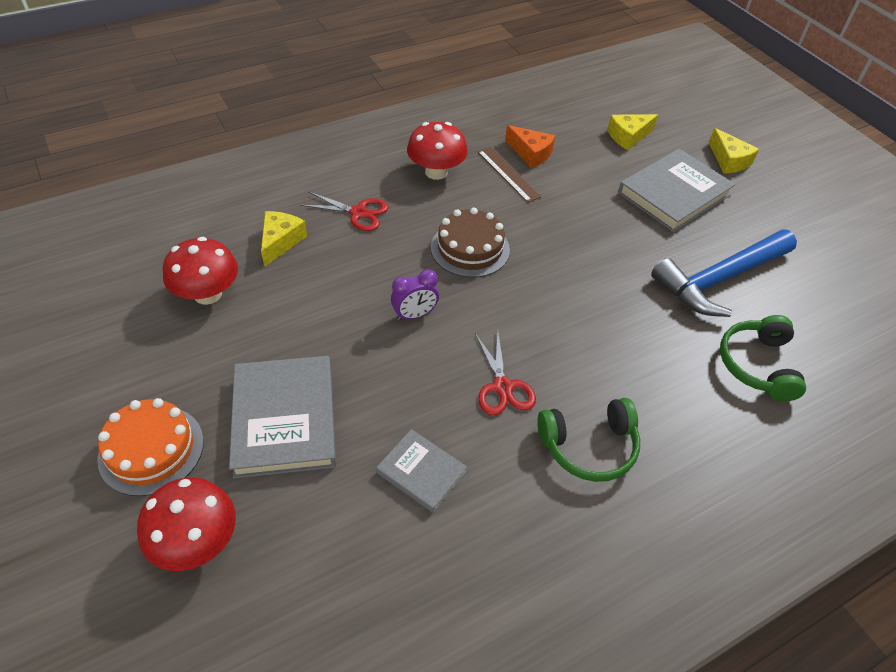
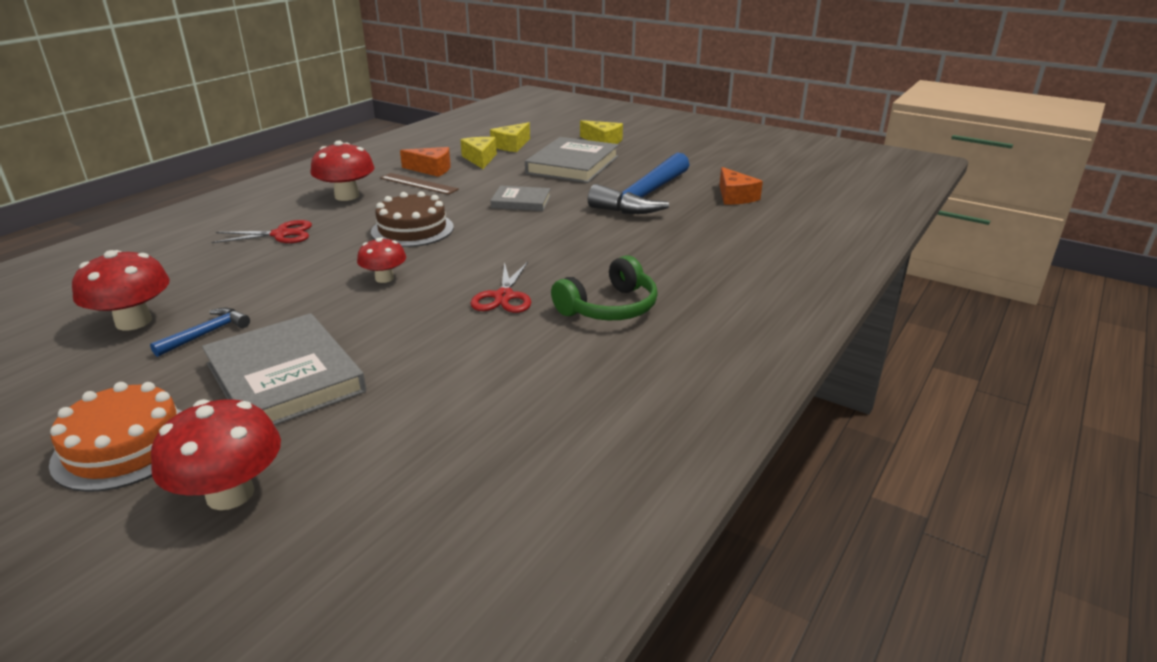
camera: 25 degrees left, 20 degrees down
yellow cheese [261,211,307,267] -> yellow cheese moved to [461,137,497,169]
grey book [376,429,467,513] -> grey book moved to [490,185,551,211]
purple clock [391,269,439,320] -> red mushroom [357,237,406,283]
red scissors [475,333,536,415] -> red scissors turned 45 degrees clockwise [471,262,531,313]
green headphones [720,315,806,401] -> none
none -> blue hammer [150,308,250,357]
none -> orange cheese [719,167,763,205]

